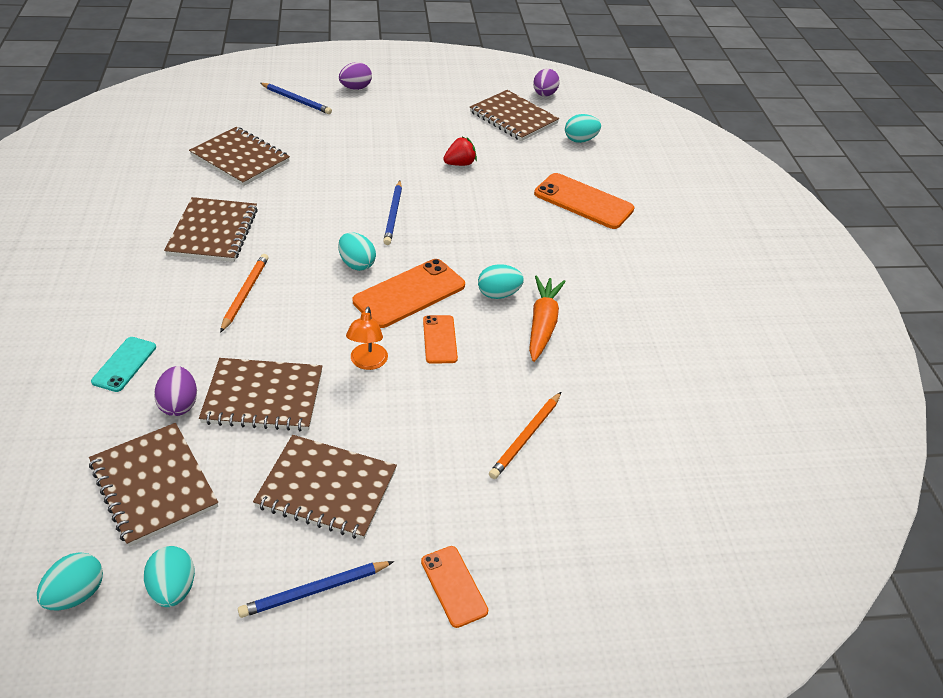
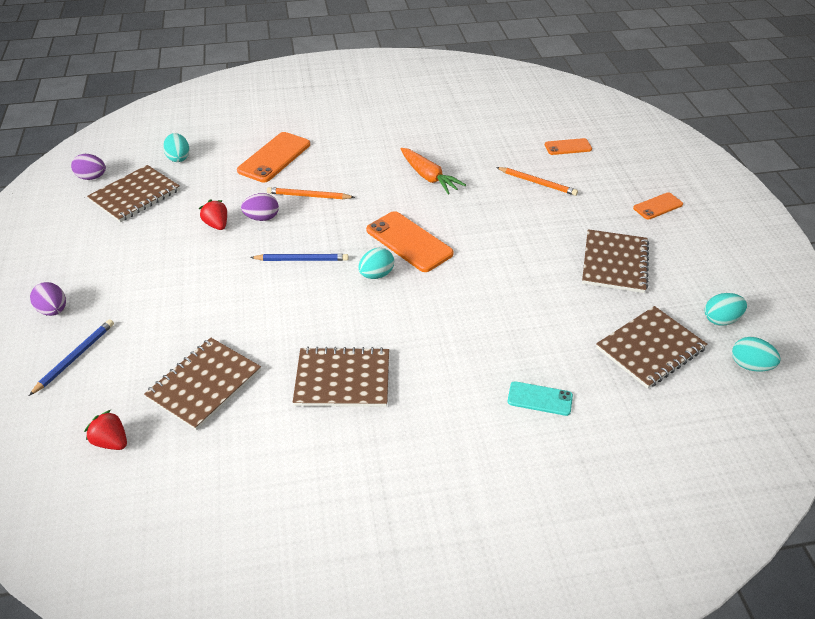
camera: 90 degrees left, 0 degrees up
purple egg [154,366,197,416] -> purple egg moved to [241,193,279,221]
brown notebook [199,358,323,431] -> none
orange pencil [220,254,269,333] -> orange pencil moved to [267,187,355,199]
blue pencil [238,561,394,618] -> none
orange lamp [346,307,388,370] -> none
orange phone [423,315,458,364] -> orange phone moved to [545,138,592,155]
turquoise egg [478,264,524,299] -> none
orange carrot [529,276,566,362] -> orange carrot turned 135 degrees counterclockwise [400,148,466,194]
none -> red strawberry [84,410,127,450]

